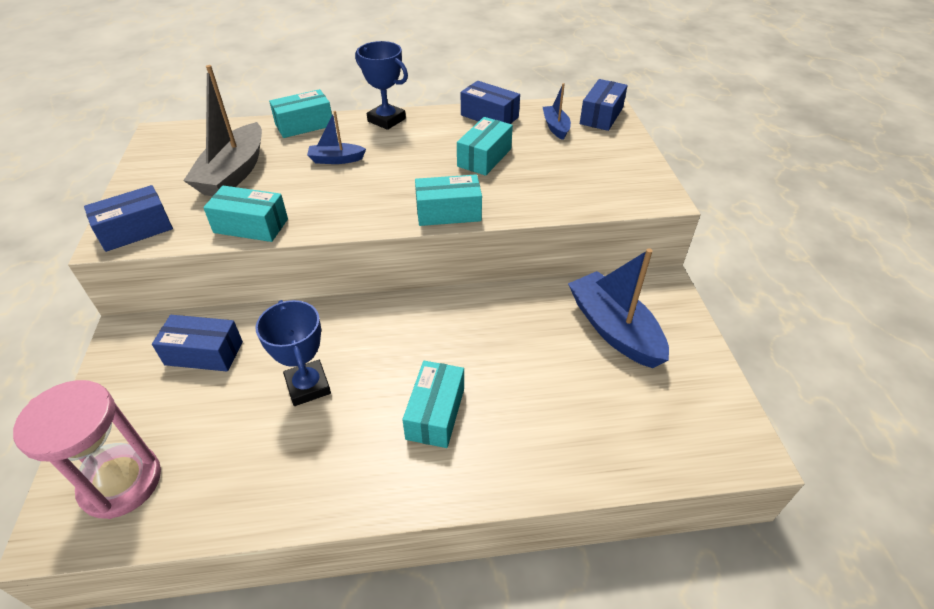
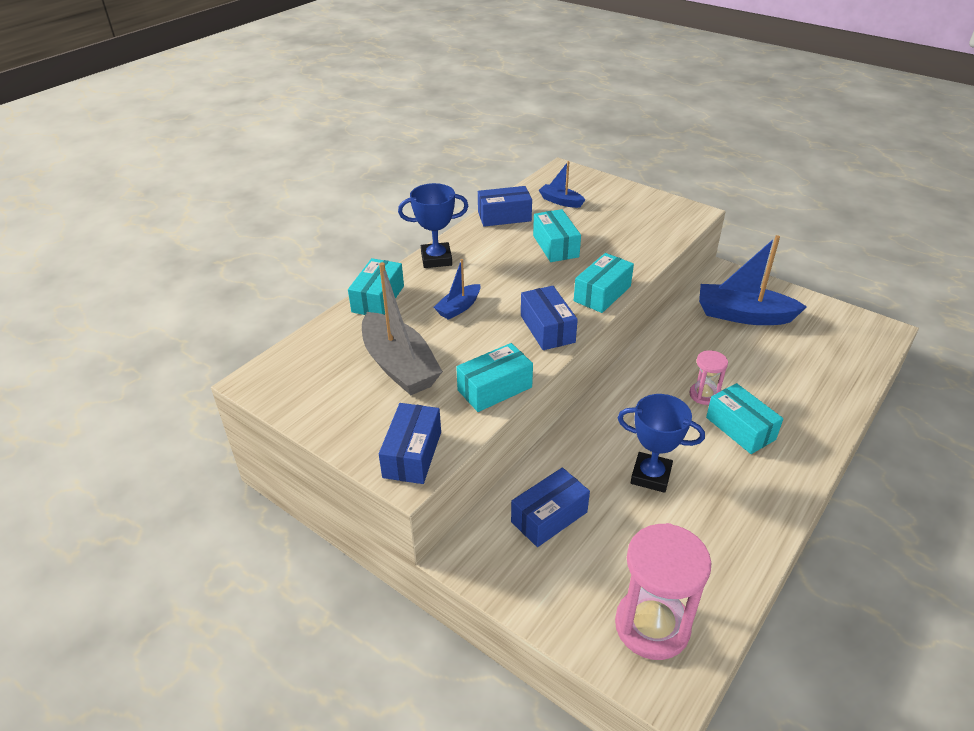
camera: 45 degrees left, 5 degrees down
blue box [580,79,628,131] -> blue box moved to [521,286,578,350]
none -> pink hourglass [689,350,728,405]

